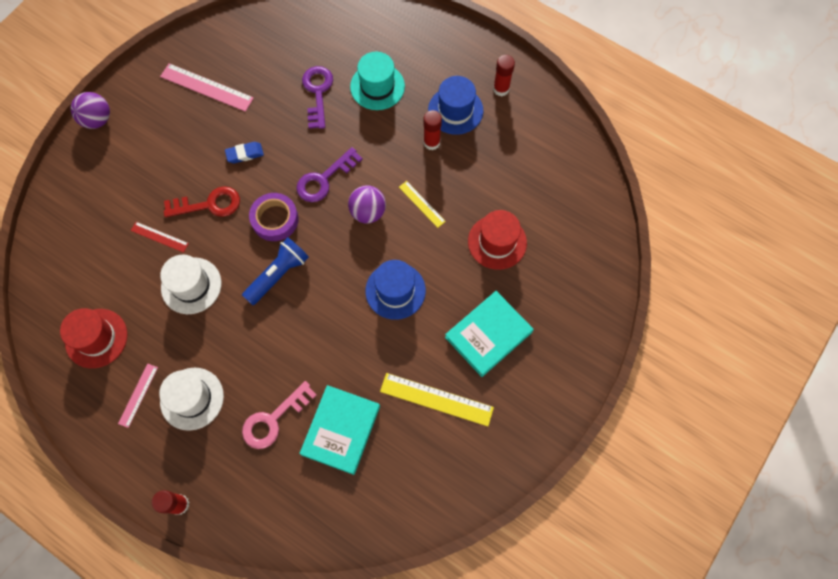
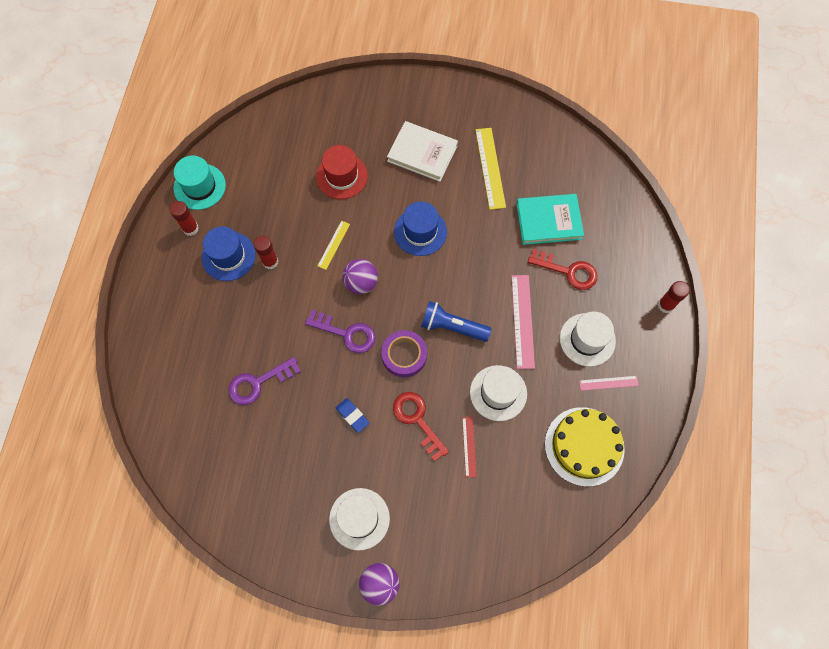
camera: 115 degrees left, 0 degrees up
red hat [60,308,127,368] -> yellow cake [545,407,625,487]
pink ruler [160,63,254,112] -> pink ruler moved to [511,275,535,369]
pink key [242,381,317,449] -> red key [528,249,597,290]
turquoise hat [350,52,405,110] -> turquoise hat moved to [174,156,226,210]
turquoise book [445,291,534,377] -> white book [387,121,458,182]
none -> white hat [329,488,390,551]

